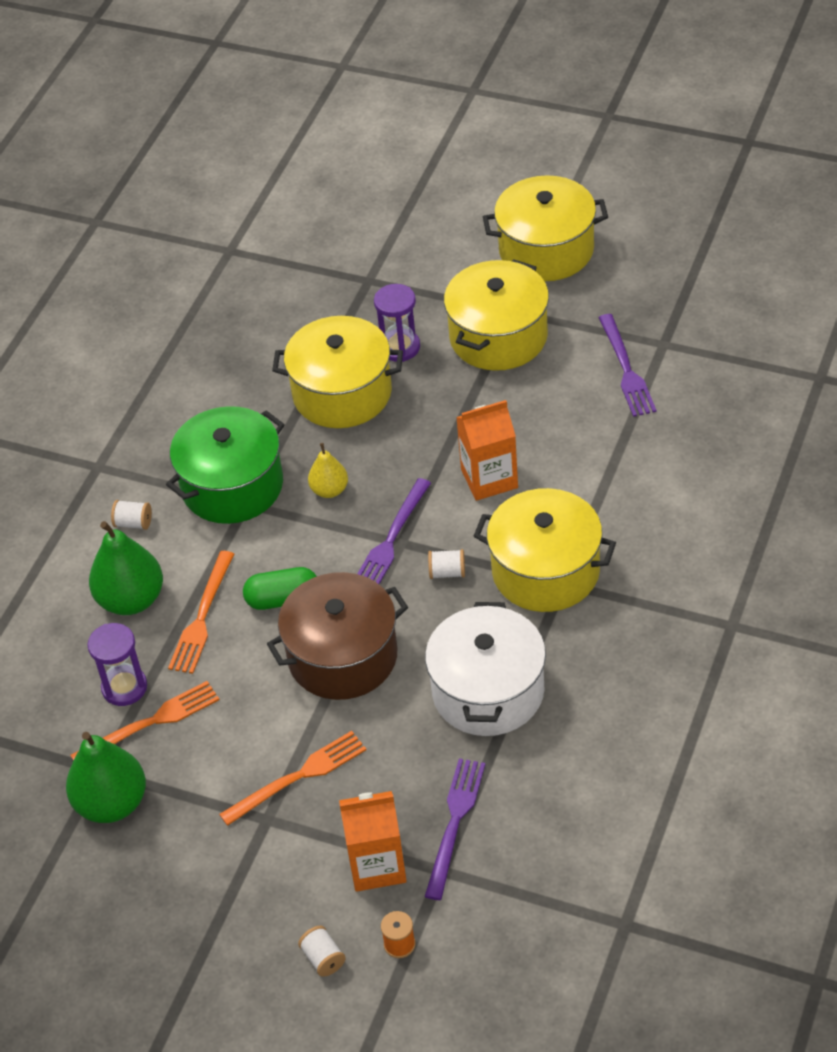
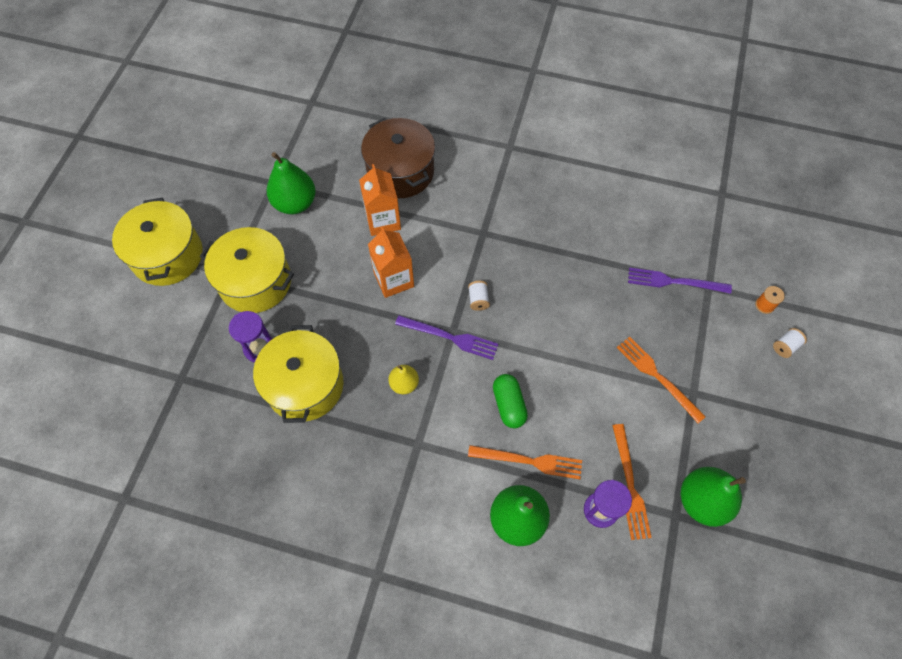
camera: 100 degrees left, 15 degrees up
orange fork [70,681,220,760] -> orange fork turned 150 degrees counterclockwise [612,424,652,540]
white spool [111,500,152,530] -> none
green pot [166,406,285,524] -> none
brown pot [267,572,408,700] -> brown pot moved to [361,118,435,198]
orange carton [339,791,407,892] -> orange carton moved to [359,164,401,236]
white pot [425,602,546,736] -> none
yellow pot [474,488,616,612] -> none
purple fork [599,314,657,417] -> green pear [267,152,316,214]

